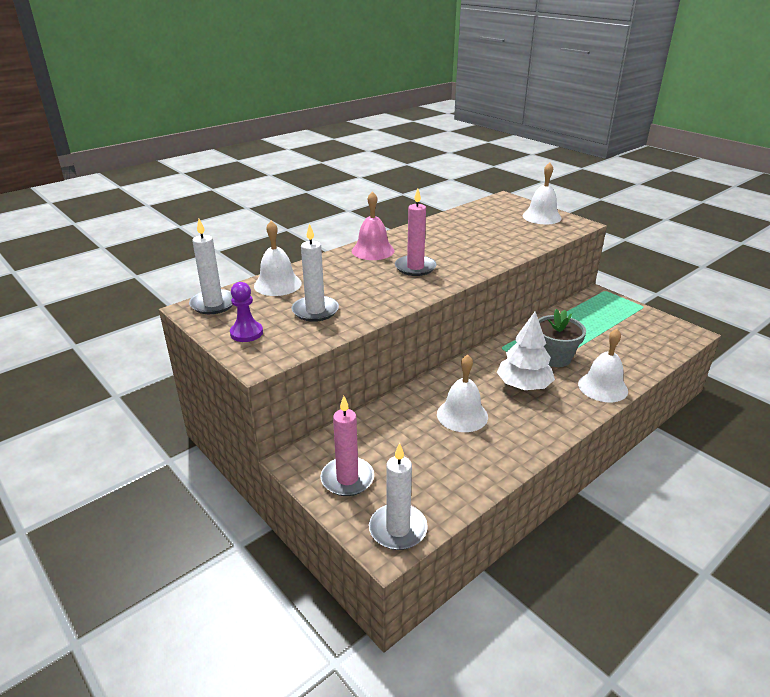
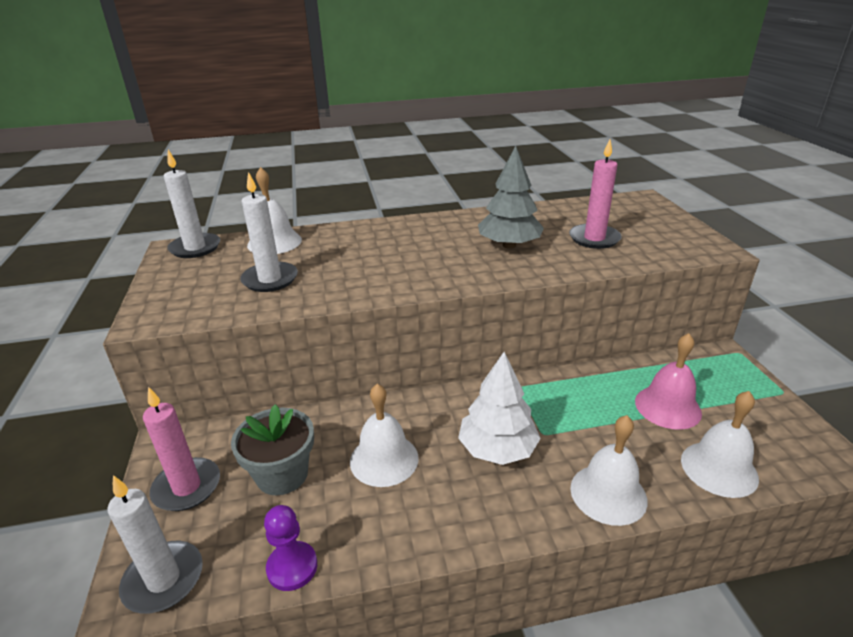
camera: 30 degrees right, 0 degrees up
purple pawn [230,282,263,342] -> purple pawn moved to [264,505,317,591]
pink bell [352,191,394,260] -> pink bell moved to [635,333,702,430]
pink candle [395,188,437,276] -> pink candle moved to [569,139,622,249]
white bell [522,162,561,224] -> white bell moved to [681,391,759,498]
grey flower pot [538,309,586,367] -> grey flower pot moved to [231,404,314,495]
none -> grey tree [478,146,544,249]

